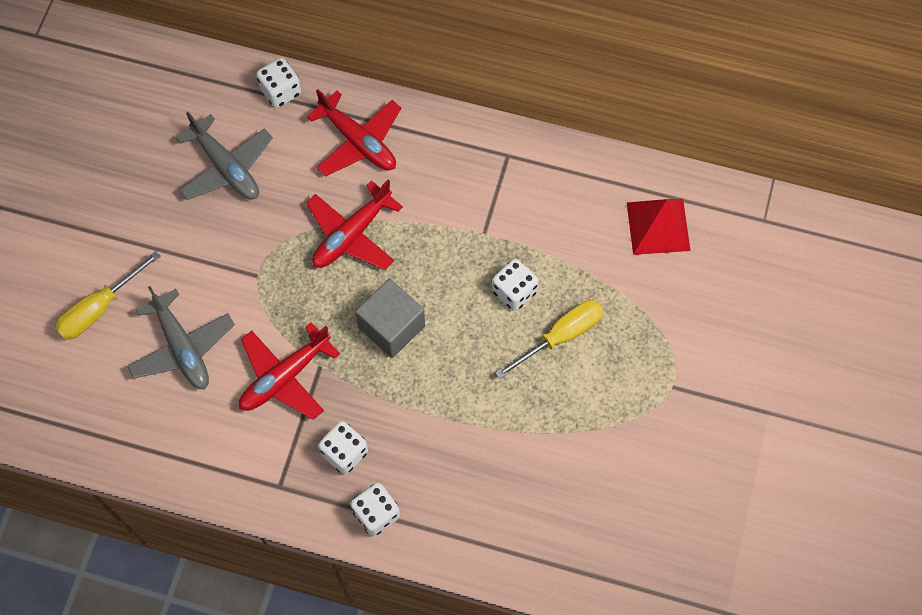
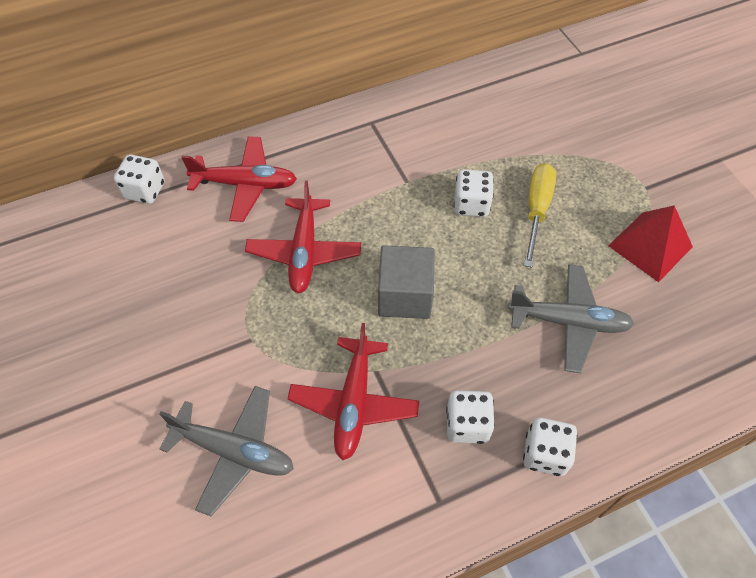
camera: 40 degrees left, 10 degrees down
yellow screwdriver [55,251,161,340] -> none
grey plane [177,112,273,200] -> grey plane moved to [508,264,634,373]
red pyramid [627,199,691,255] -> red pyramid moved to [608,205,693,282]

